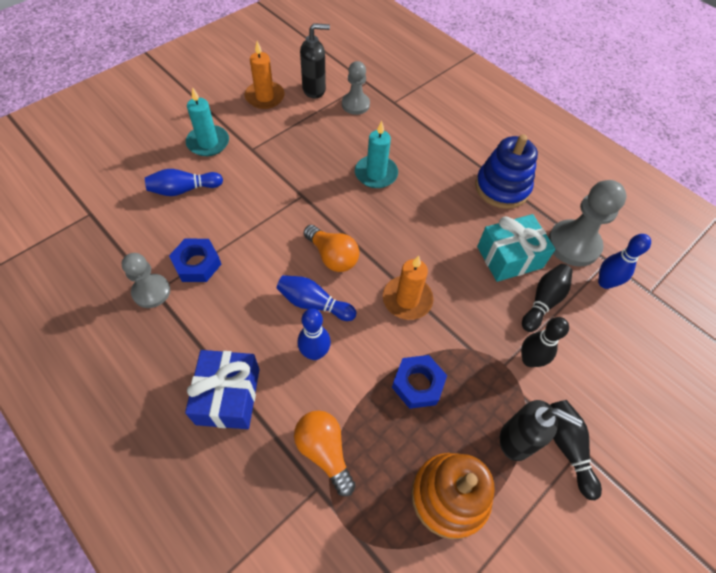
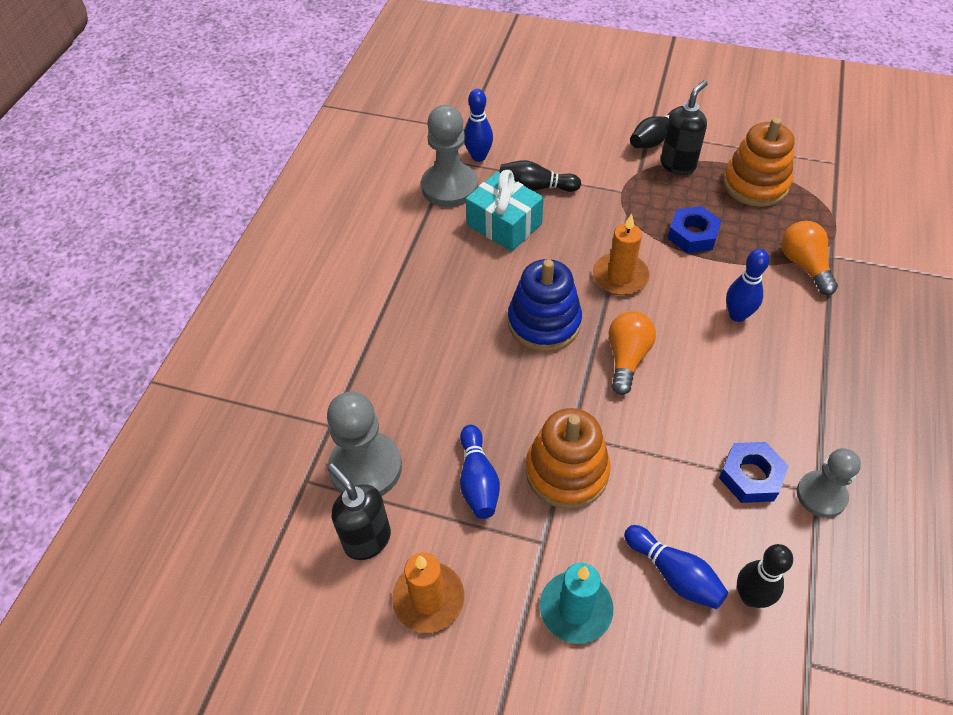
camera: 115 degrees left, 5 degrees down
blue gift [185,350,259,429] -> none
blue bowling pin [277,275,356,321] -> blue bowling pin moved to [460,425,500,519]
orange light bulb [294,410,355,496] -> orange light bulb turned 135 degrees clockwise [782,221,838,295]
grey pawn [342,61,370,115] -> grey pawn [327,392,402,496], size x1.56
turquoise candle [355,121,398,188] -> none
blue stacking toy [475,134,538,209] -> blue stacking toy moved to [508,259,582,352]
black soap dispenser [500,400,583,461] -> black soap dispenser turned 45 degrees clockwise [661,80,708,175]
black bowling pin [521,317,569,367] -> black bowling pin moved to [737,544,793,608]
none -> orange stacking toy [526,408,611,509]

